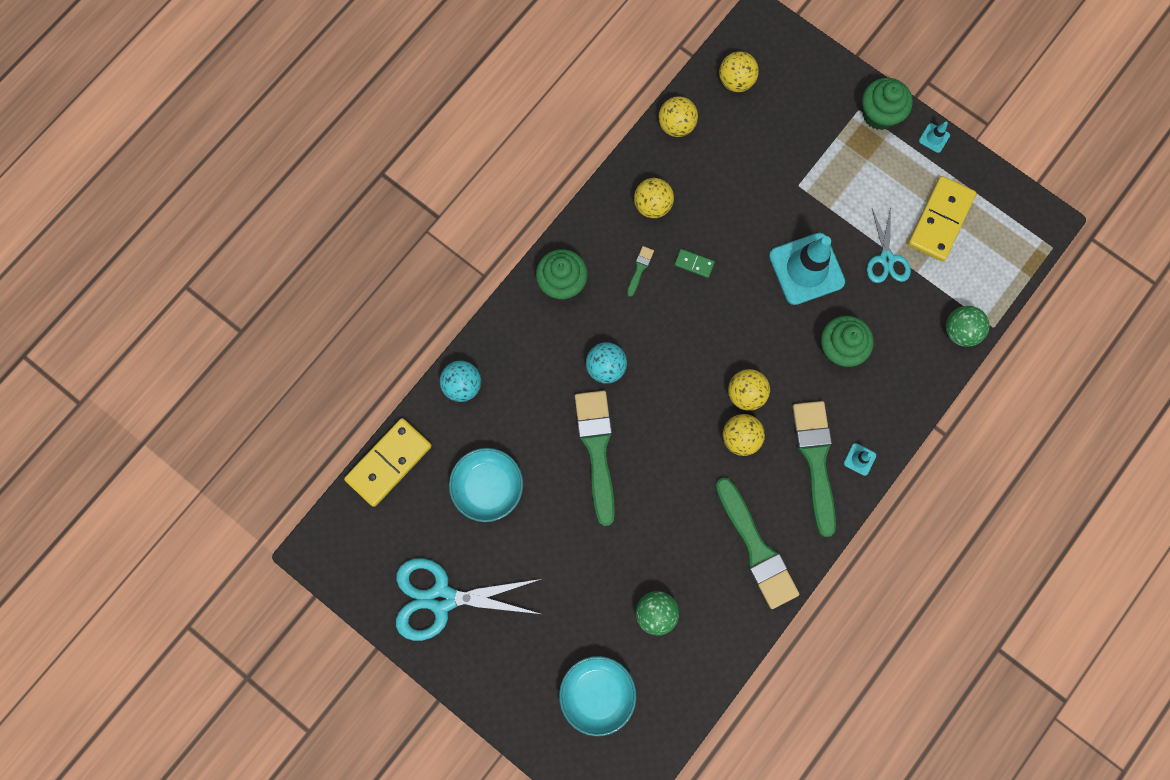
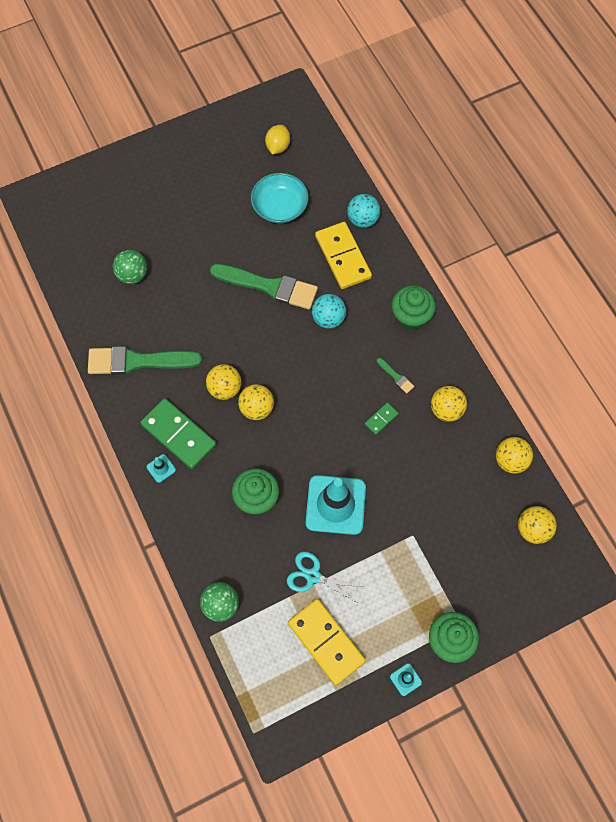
camera: 115 degrees right, 10 degrees down
yellow domino [344,418,432,507] -> yellow domino moved to [315,222,372,289]
turquoise scissors [396,558,541,641] -> none
turquoise bowl [559,656,636,736] -> none
green brush [793,401,836,537] -> green domino [140,398,216,469]
none -> yellow lemon [265,125,290,154]

